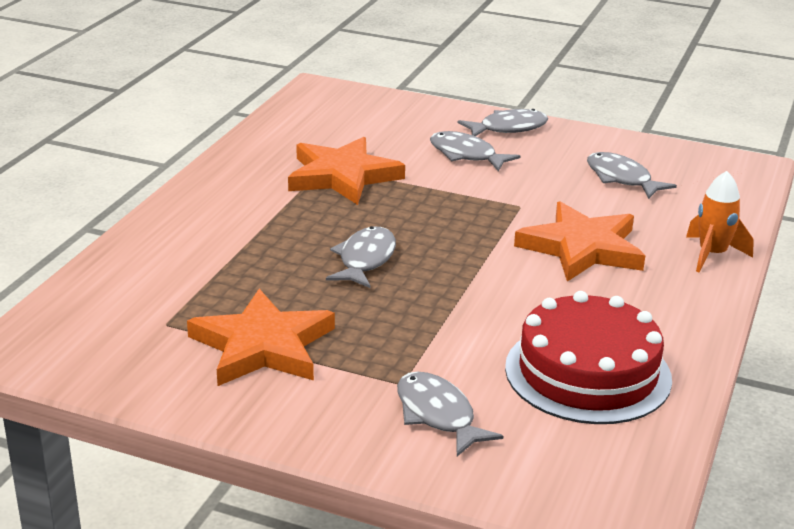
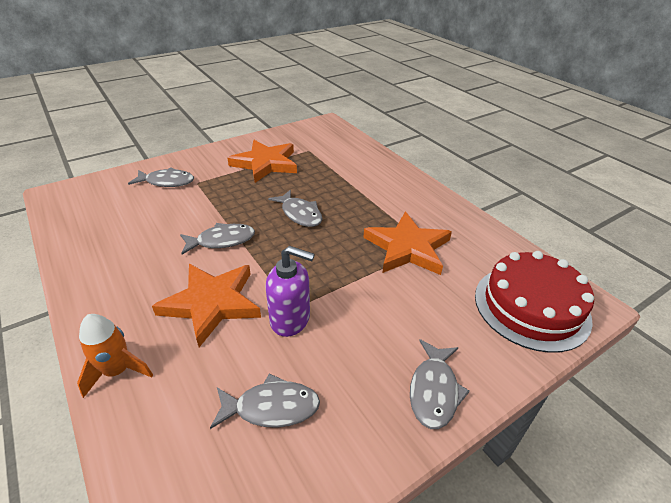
camera: 125 degrees right, 10 degrees up
grey fish [430,131,520,172] -> grey fish moved to [180,223,255,255]
red cake [505,291,672,424] -> red cake moved to [475,251,594,353]
none -> purple soap dispenser [265,246,315,337]

